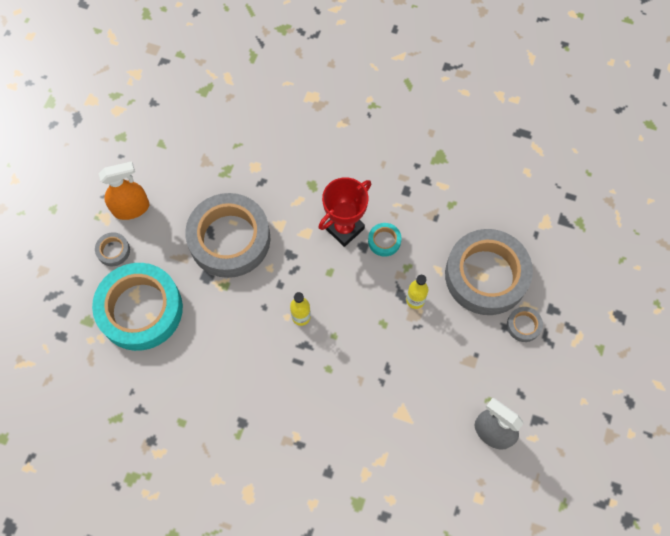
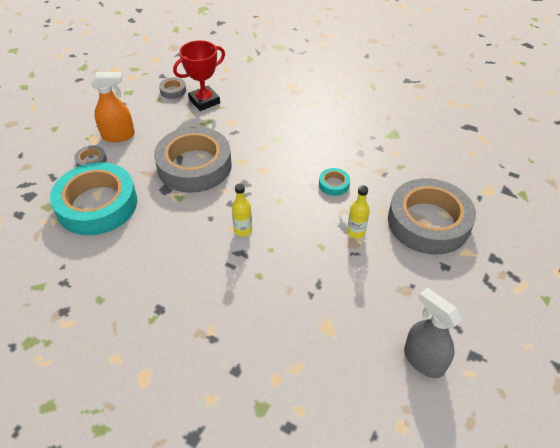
camera: 10 degrees right, 20 degrees down
red trophy [318,177,371,247] -> red trophy moved to [173,40,225,111]
grey tape [507,307,543,342] -> grey tape moved to [159,78,186,99]

